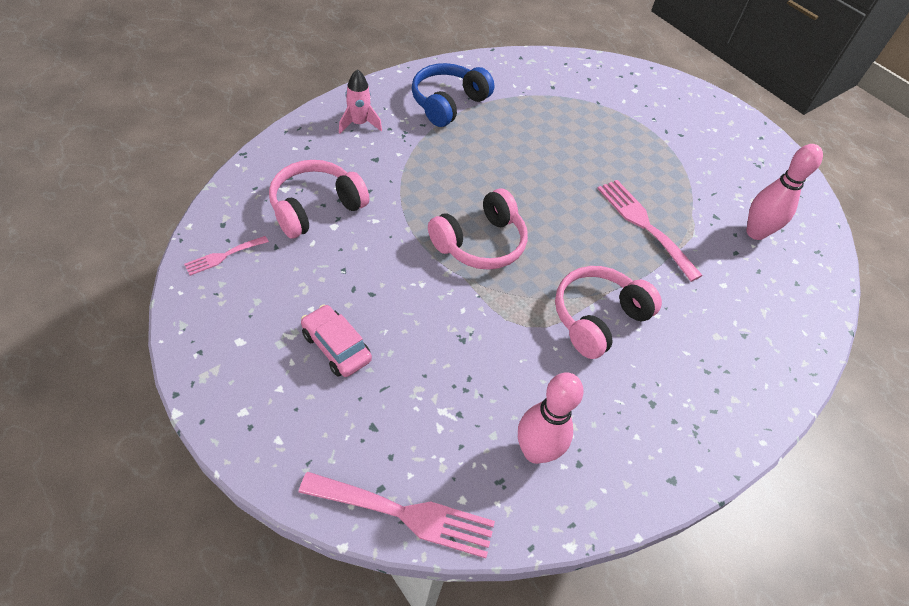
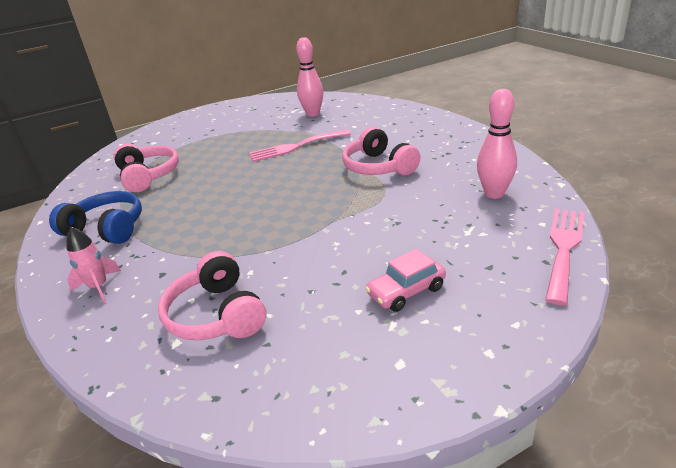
camera: 70 degrees left, 20 degrees down
pink fork [184,236,269,276] -> none
blue headphones [412,63,494,127] -> blue headphones turned 150 degrees clockwise [49,191,142,244]
pink headphones [428,188,528,270] -> pink headphones moved to [114,144,179,192]

